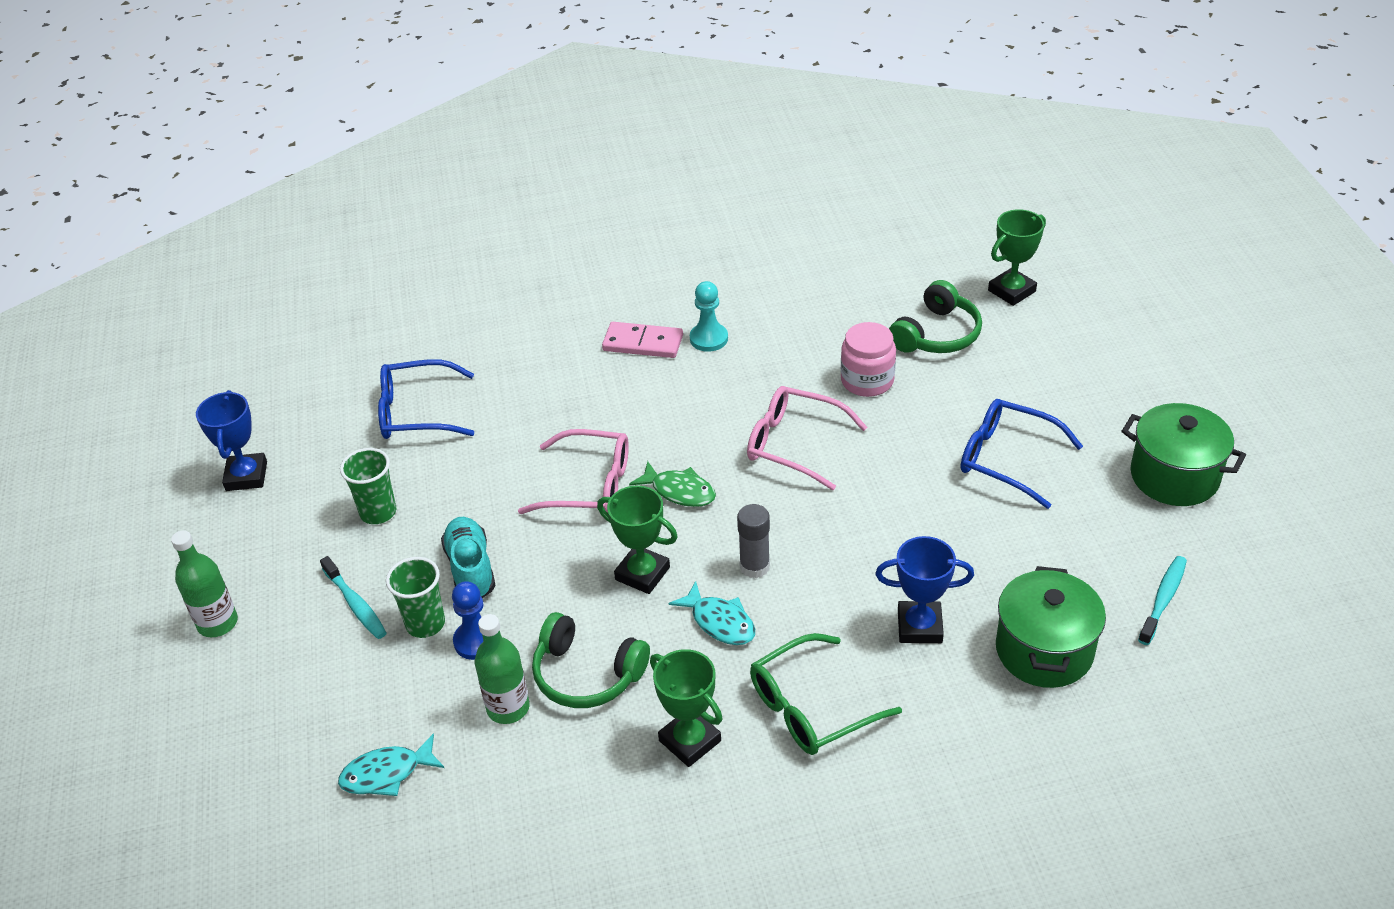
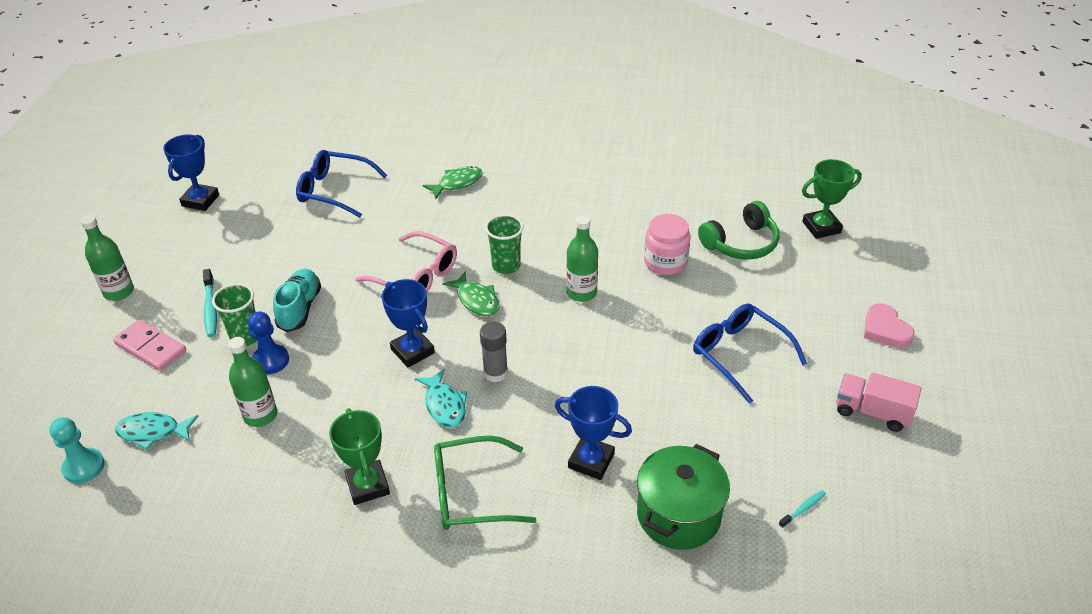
camera: 20 degrees right, 0 degrees up
green cup [340,448,396,524] -> green cup moved to [485,214,523,274]
green headphones [532,612,650,708] -> none
green trophy [597,485,678,594] -> blue trophy [382,279,435,367]
pink domino [602,322,683,358] -> pink domino moved to [113,319,186,371]
turquoise pawn [690,281,728,352] -> turquoise pawn moved to [49,417,105,483]
pink glasses [747,386,867,490] -> green bottle [566,215,598,302]
green pot [1122,403,1246,506] -> pink truck [836,372,922,432]
turquoise toothbrush [1138,556,1187,645] -> turquoise toothbrush [779,490,826,528], size x0.59
none -> green fish [422,166,483,200]
none -> pink heart [864,303,915,348]

